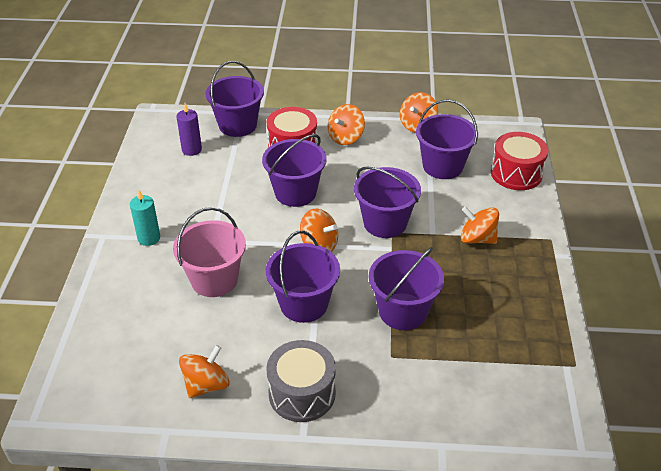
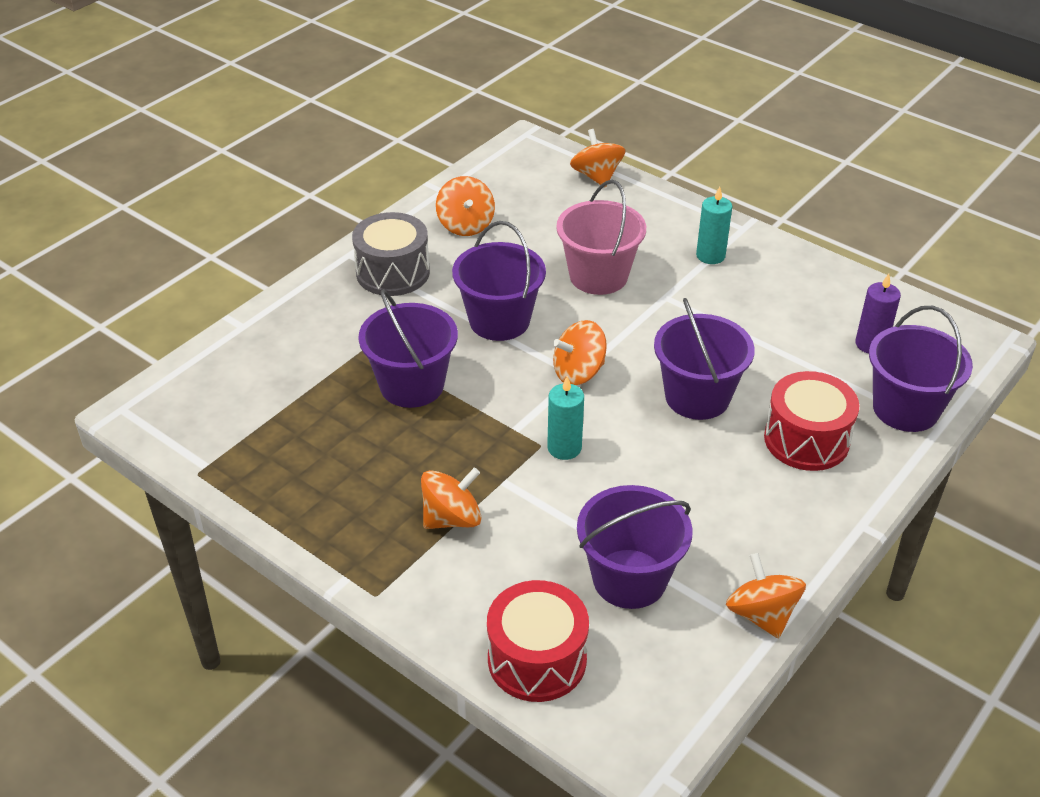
camera: 125 degrees right, 0 degrees up
orange spinning top [328,104,365,145] -> orange spinning top moved to [570,129,625,187]
purple bucket [354,166,421,238] -> turquoise candle [547,376,584,460]

